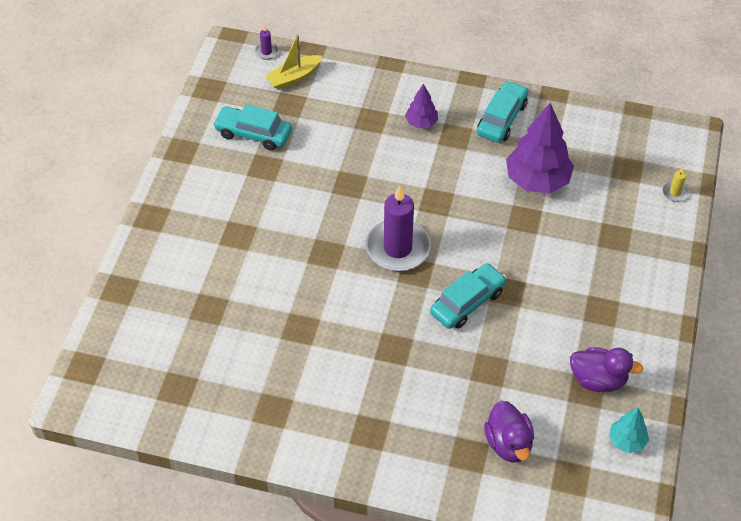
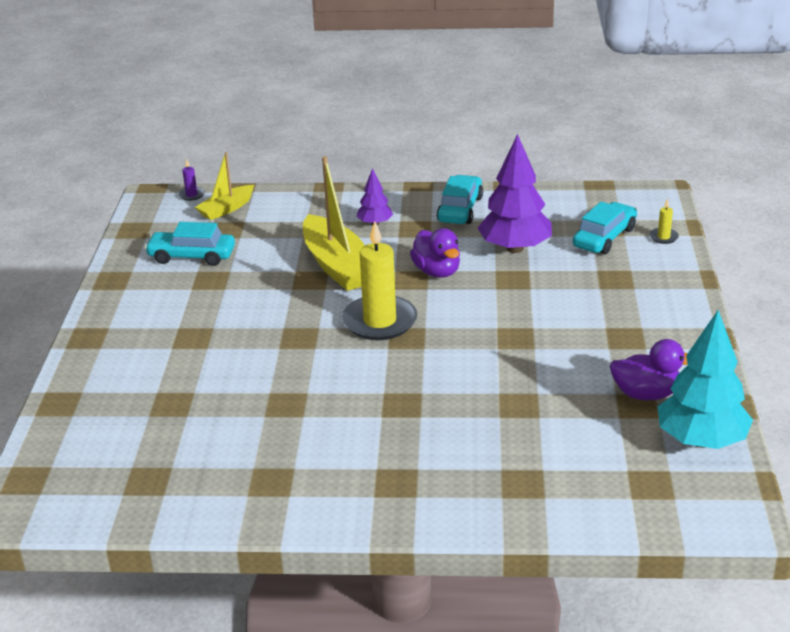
camera: 10 degrees left, 20 degrees down
purple candle [365,185,431,271] -> yellow candle [342,222,417,340]
turquoise car [430,263,507,329] -> turquoise car moved to [573,201,637,254]
purple duck [484,401,534,462] -> purple duck moved to [410,228,460,278]
turquoise tree [609,408,649,453] -> turquoise tree [658,310,753,449], size x1.95
none -> yellow boat [303,156,365,291]

